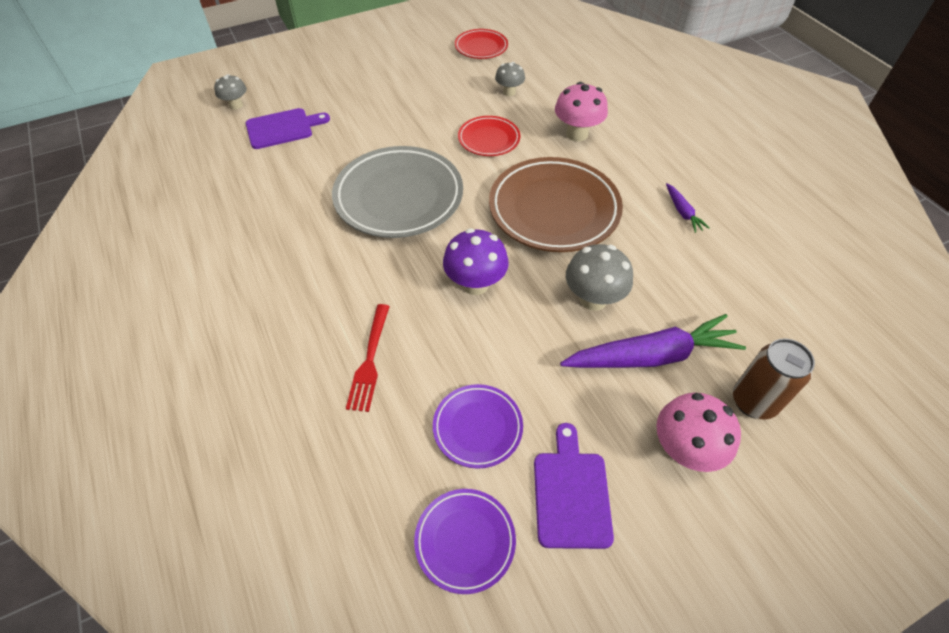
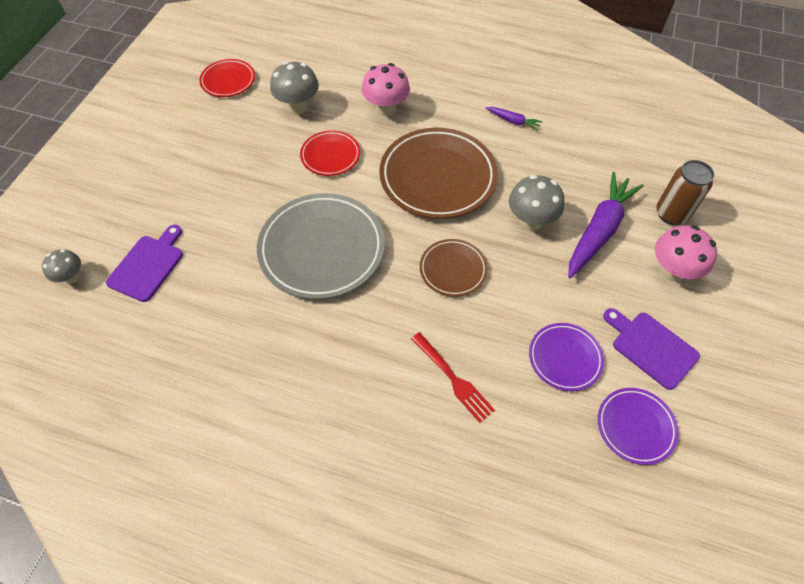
camera: 45 degrees left, 5 degrees up
purple mushroom [443,228,509,295] -> brown plate [420,239,488,297]
grey mushroom [495,62,525,96] -> grey mushroom [270,61,319,114], size x1.62

